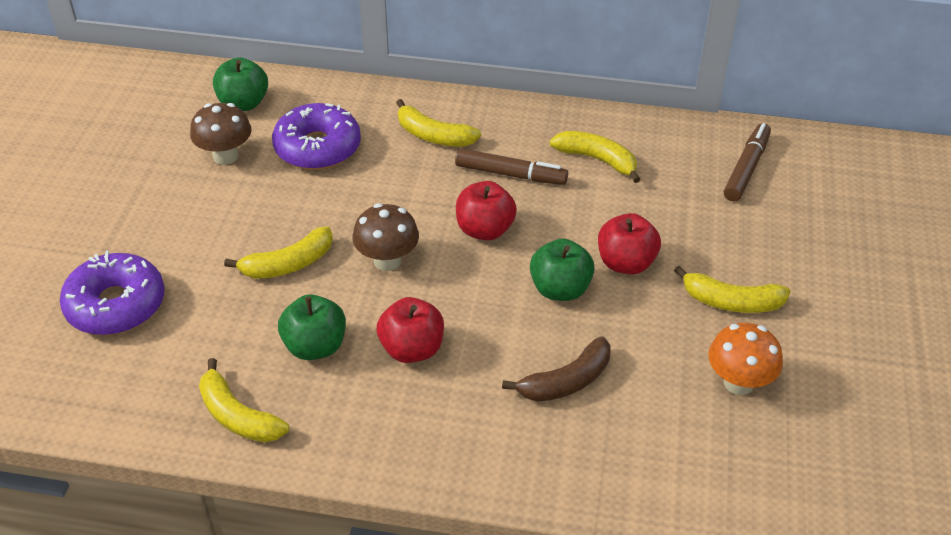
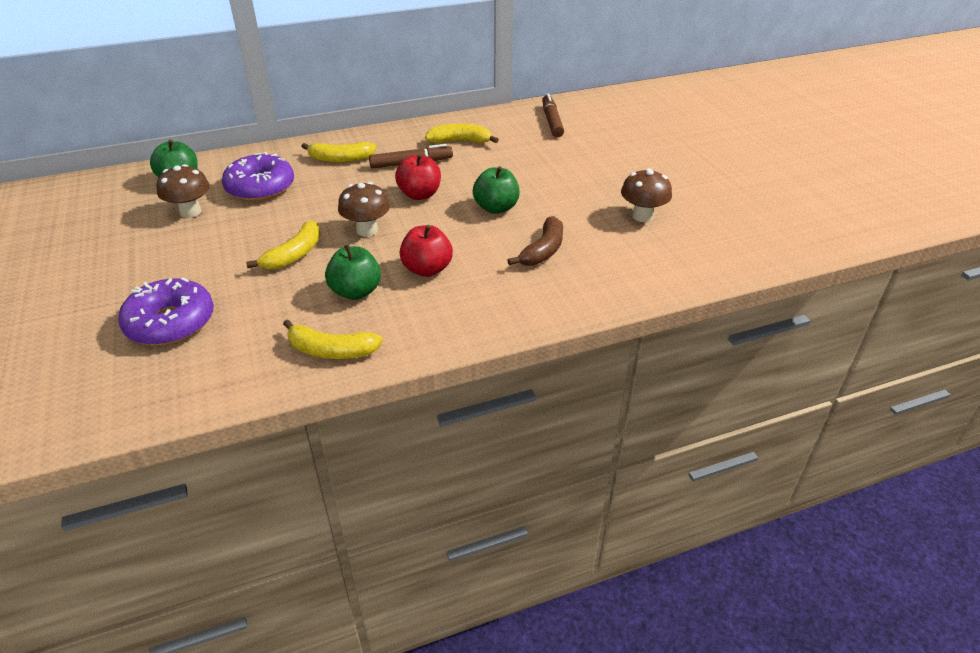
camera: 30 degrees left, 5 degrees down
red apple [598,213,661,275] -> none
yellow banana [674,266,790,313] -> none
orange mushroom [708,323,783,395] -> brown mushroom [621,168,672,222]

